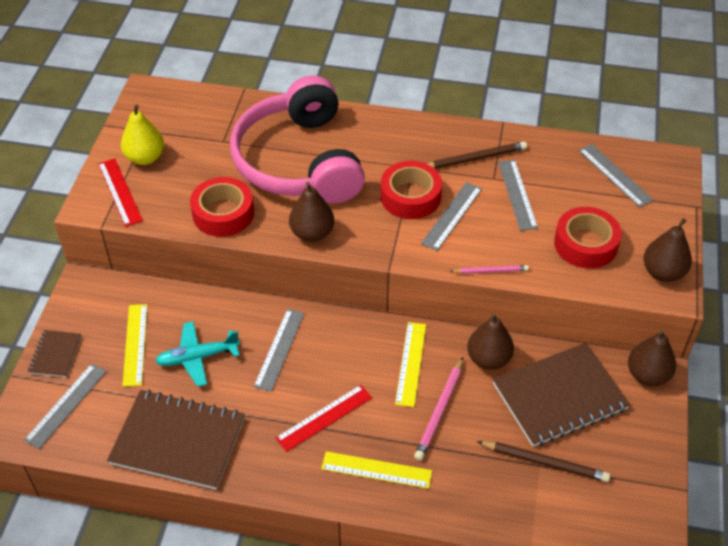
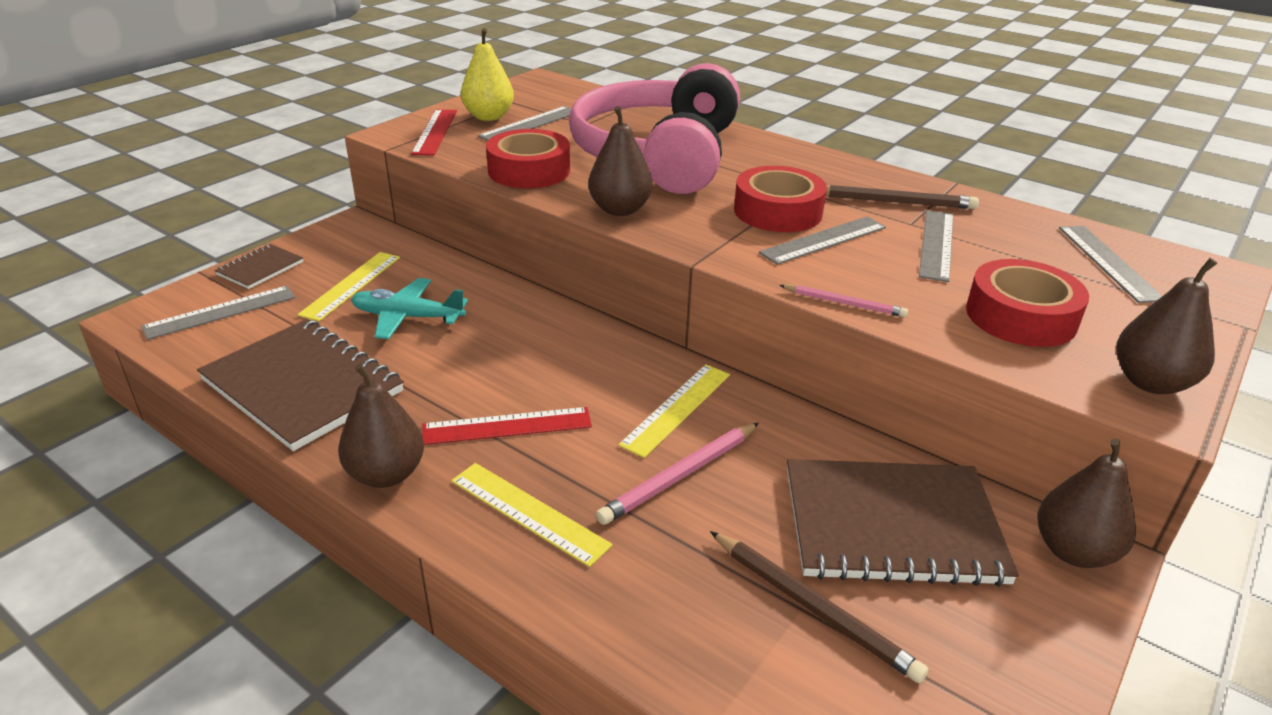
camera: 25 degrees right, 15 degrees down
grey ruler [254,309,305,392] -> grey ruler moved to [478,106,571,141]
brown pear [467,313,514,370] -> brown pear moved to [338,364,424,488]

